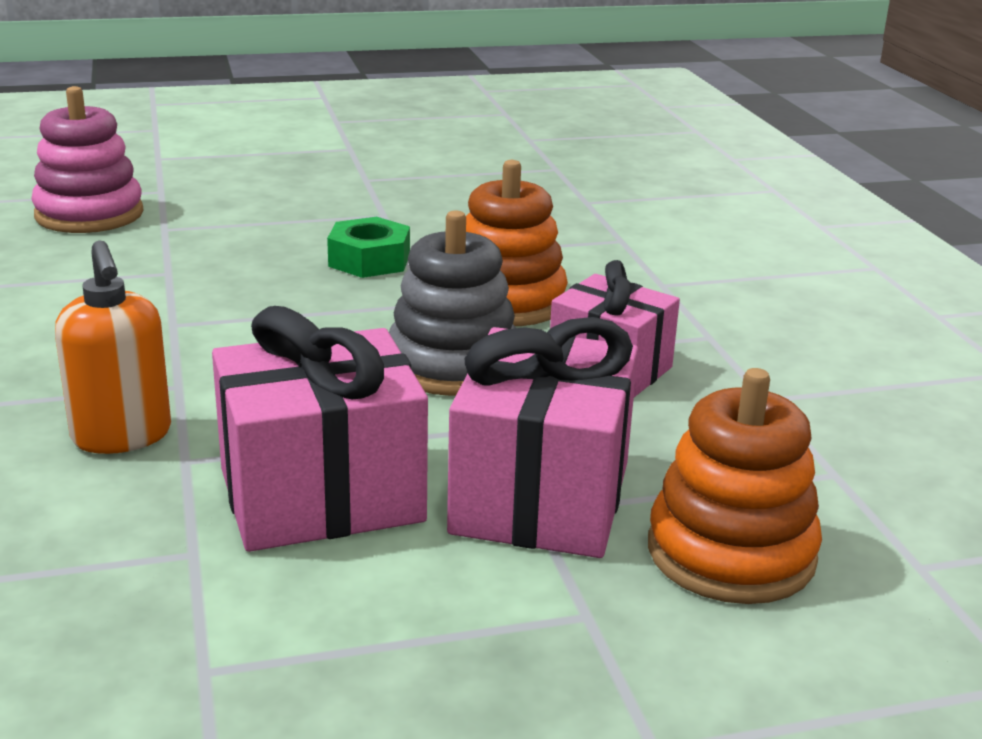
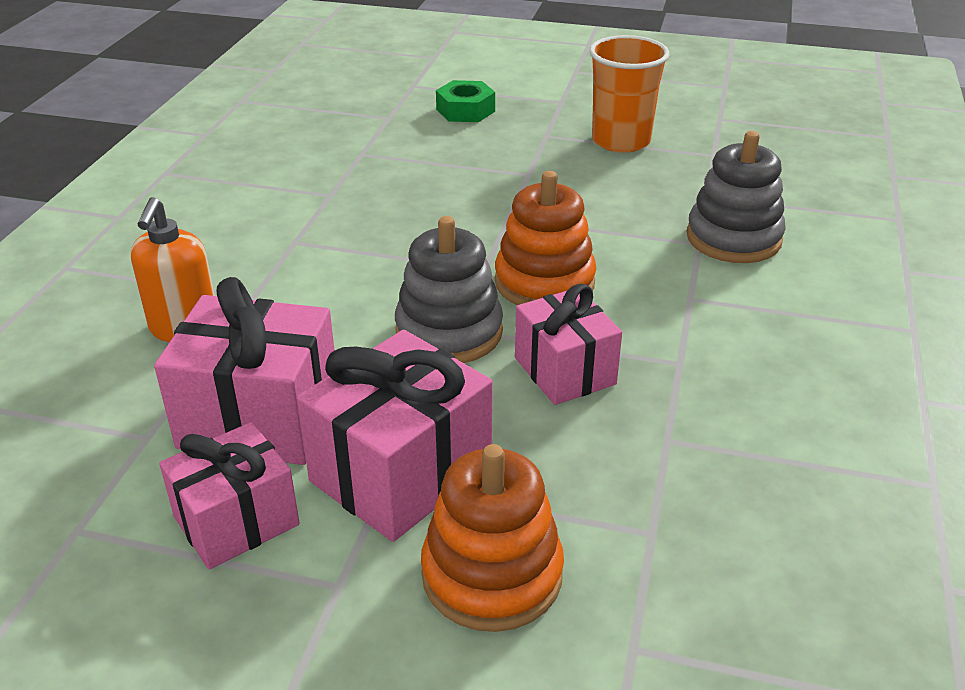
camera: 30 degrees right, 10 degrees up
pink stacking toy [31,86,143,233] -> none
green nut [327,217,410,278] -> green nut moved to [436,80,495,122]
none -> pink gift [159,422,299,569]
none -> orange cup [589,35,669,153]
none -> grey stacking toy [687,131,786,263]

